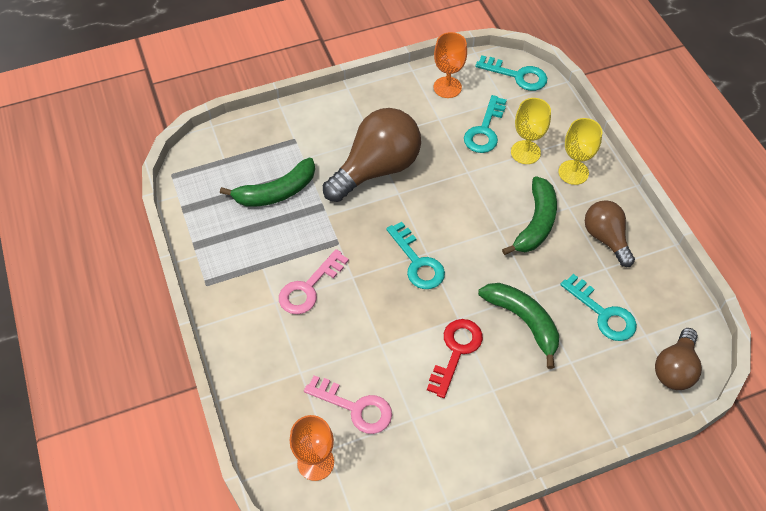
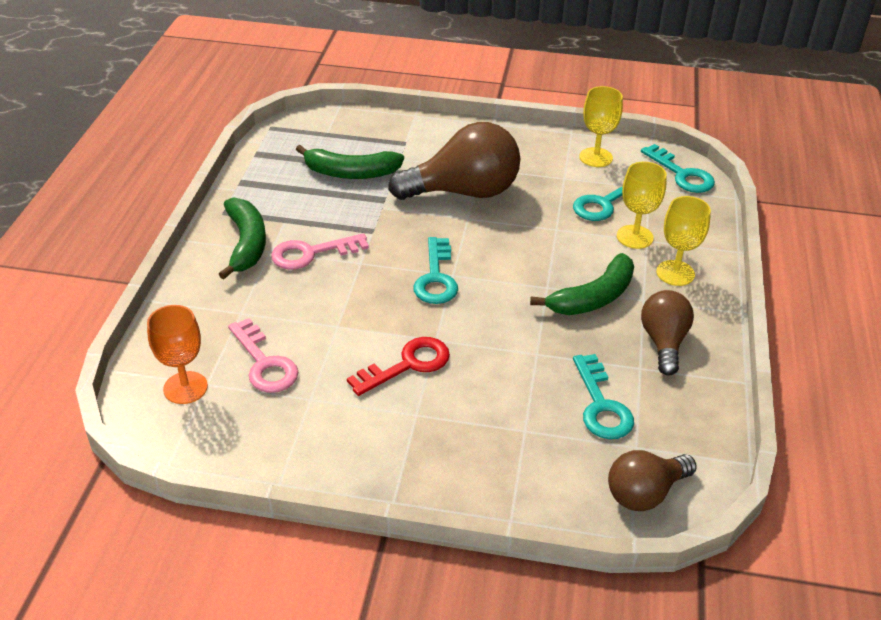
camera: 30 degrees right, 15 degrees down
orange goblet [434,32,467,98] -> yellow goblet [579,86,623,167]
green banana [478,283,559,369] -> green banana moved to [219,197,266,279]

